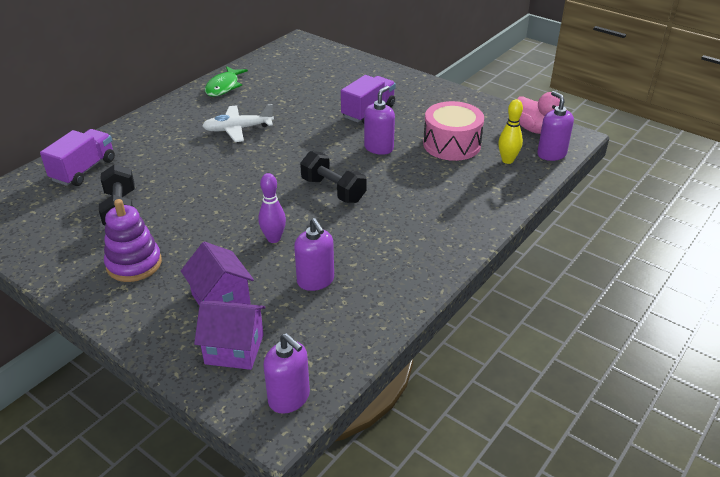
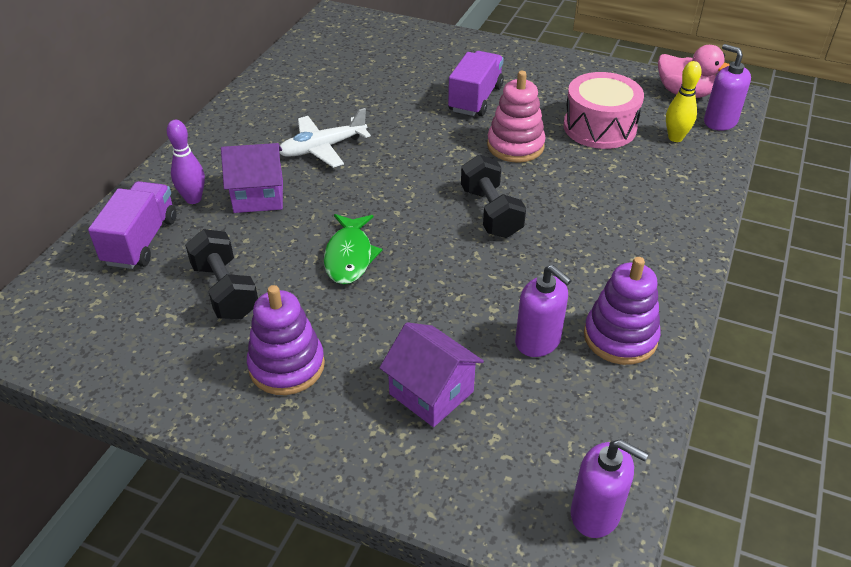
camera: 15 degrees left, 5 degrees up
purple house [194,301,265,370] -> purple house moved to [221,143,283,213]
green fish [205,66,248,96] -> green fish moved to [324,214,382,285]
purple bowling pin [259,173,286,243] -> purple bowling pin moved to [167,120,205,204]
black dumbbell [300,151,366,203] -> black dumbbell turned 45 degrees clockwise [461,155,526,238]
purple soap dispenser [364,86,395,155] -> pink stacking toy [487,71,546,163]
none -> purple stacking toy [584,257,661,365]

